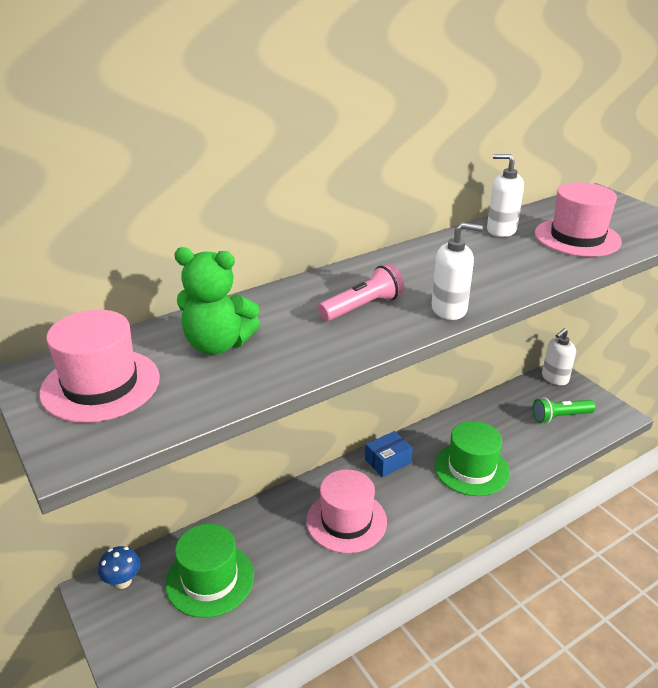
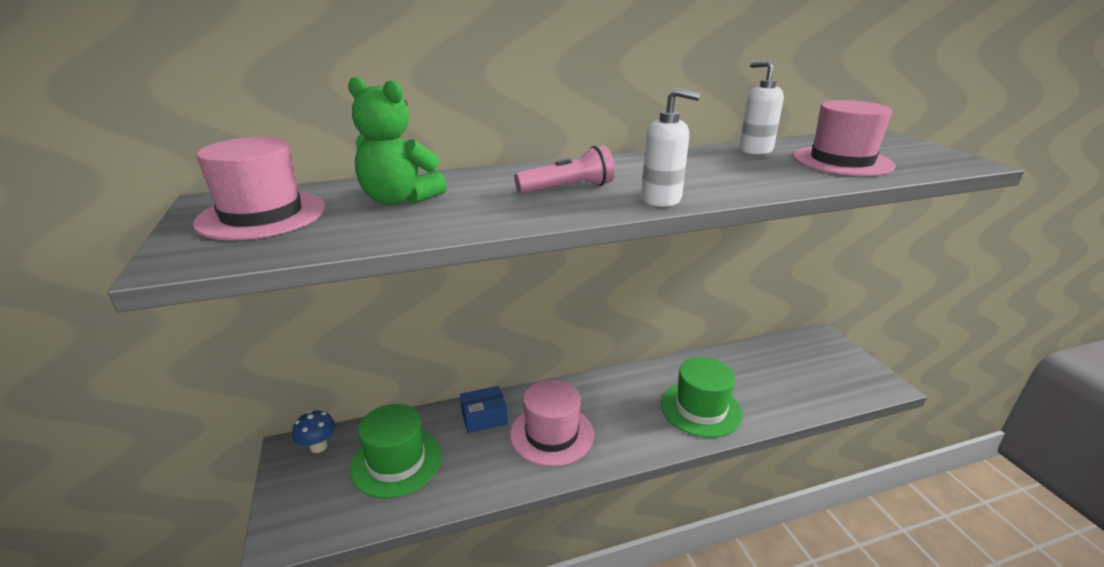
camera: 15 degrees right, 5 degrees down
blue box [365,431,413,477] -> blue box moved to [460,386,508,433]
green flashlight [532,397,596,423] -> none
white soap dispenser [542,328,576,385] -> none

